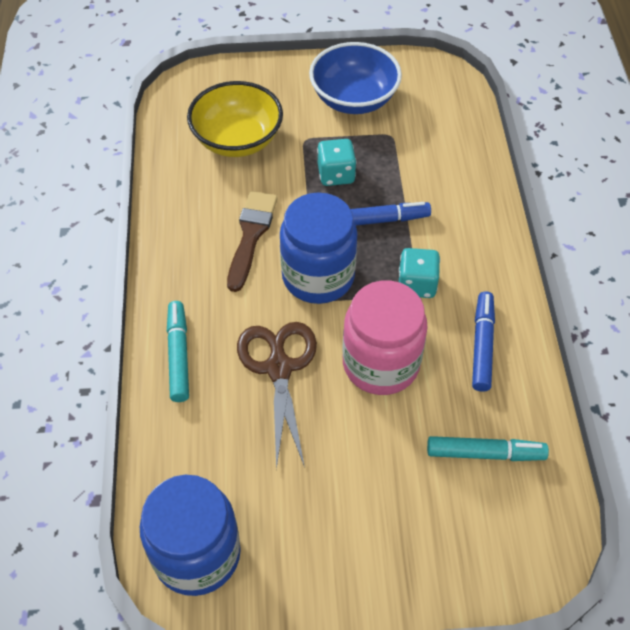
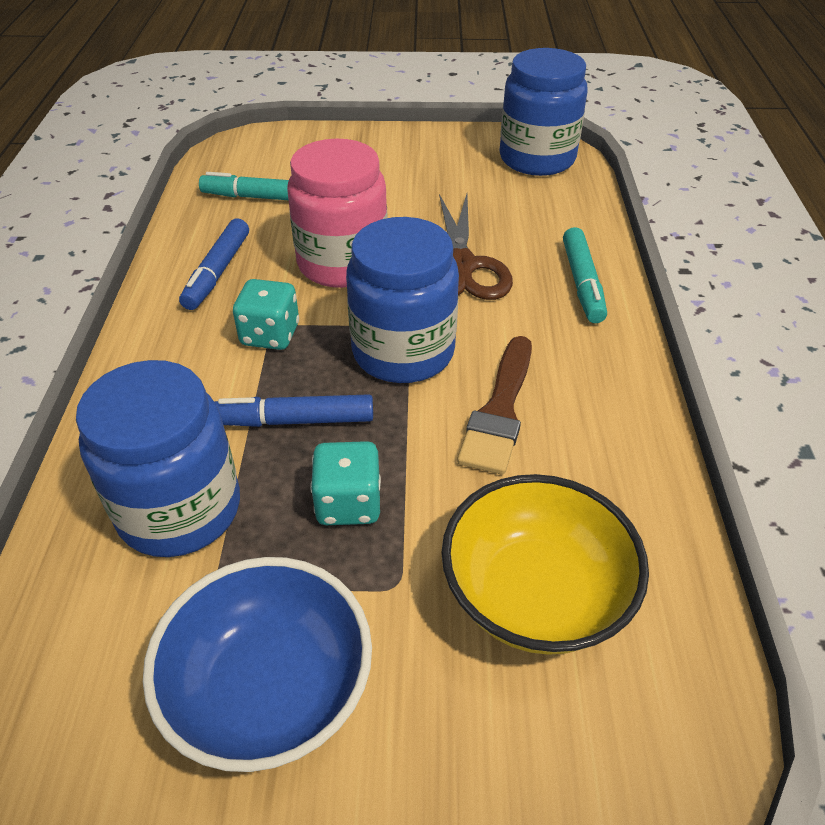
camera: 175 degrees left, 10 degrees down
none -> blue jar [76,360,240,557]

